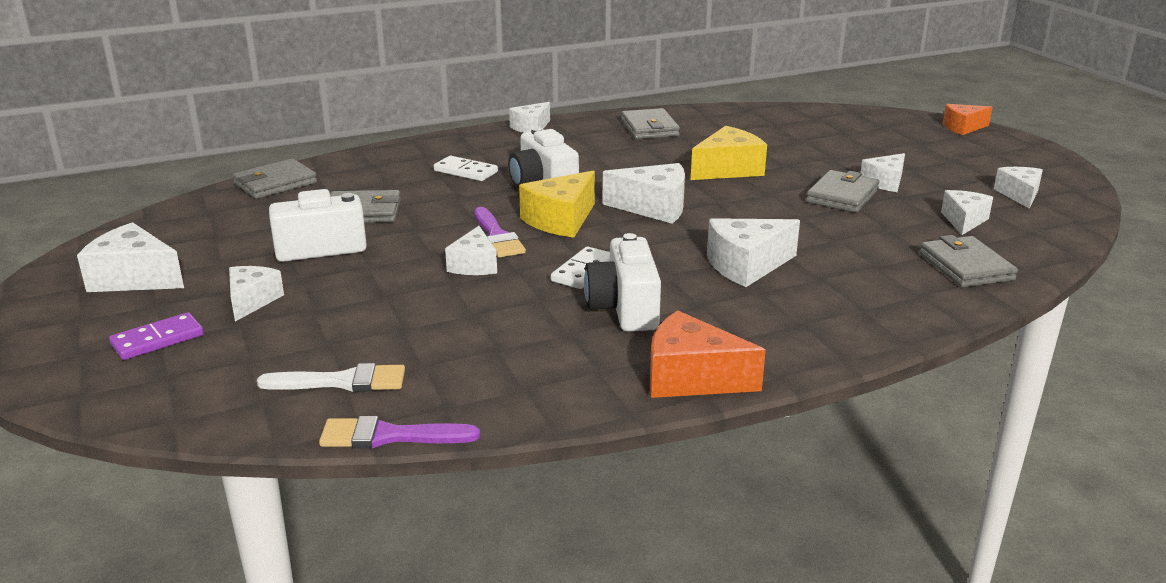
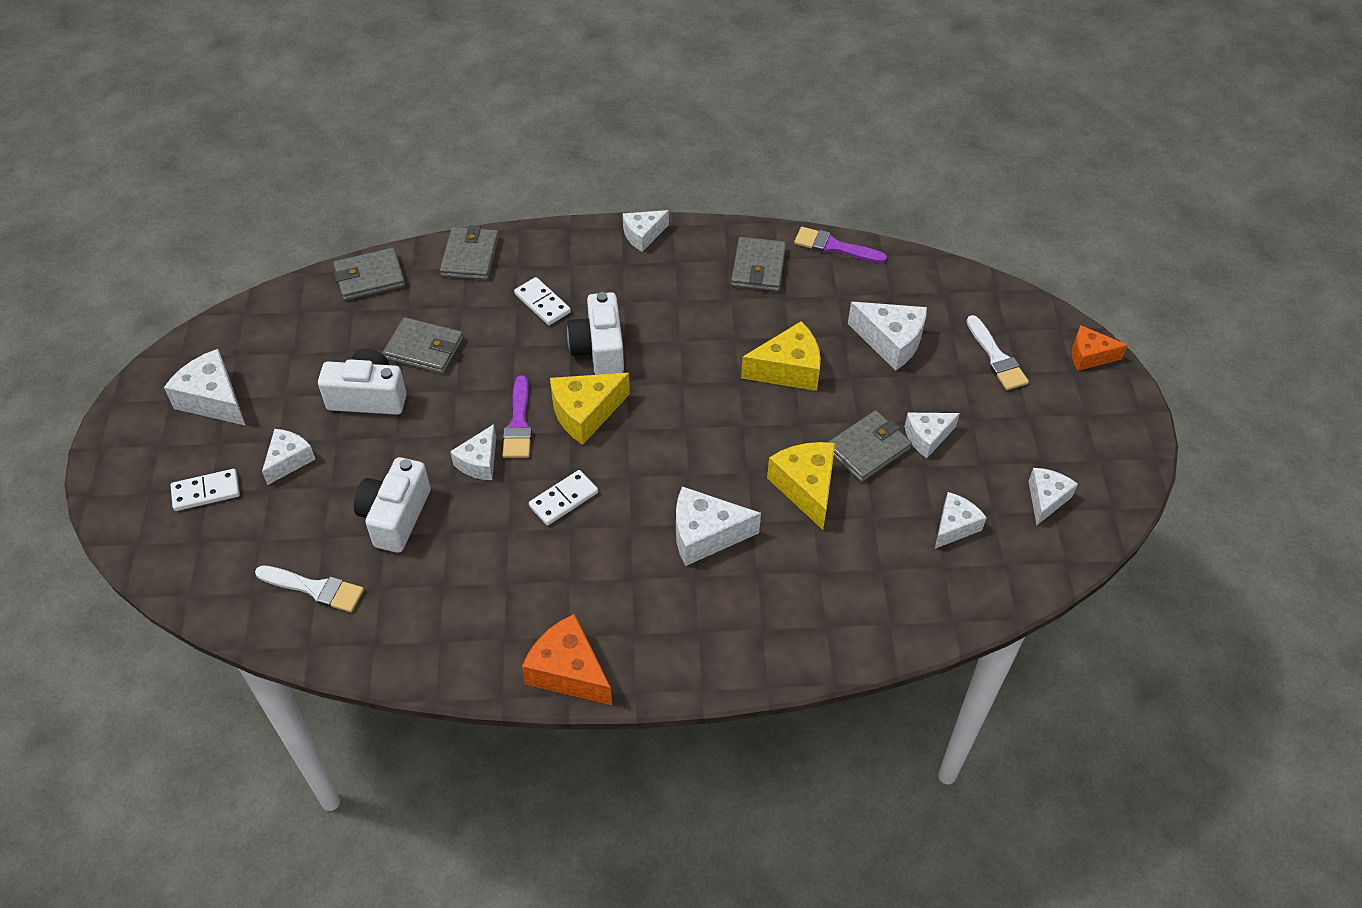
camera: 20 degrees right, 25 degrees up
purple domino [109,312,204,360] -> white domino [170,469,240,511]
purple brush [319,416,480,448] -> purple brush moved to [794,227,887,263]
white camera [584,233,661,331] -> white camera moved to [354,457,430,553]
white cheese [603,163,685,223] -> white cheese moved to [848,302,927,371]
grey wallet [920,235,1018,287] -> grey wallet moved to [440,225,499,280]
none -> yellow cheese [767,442,835,530]
none -> white brush [966,315,1029,390]

